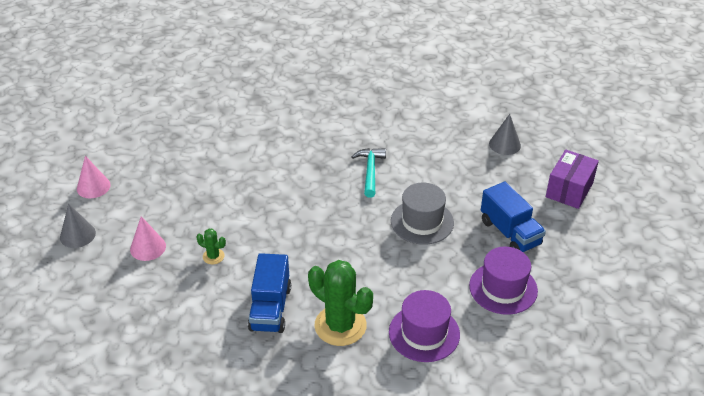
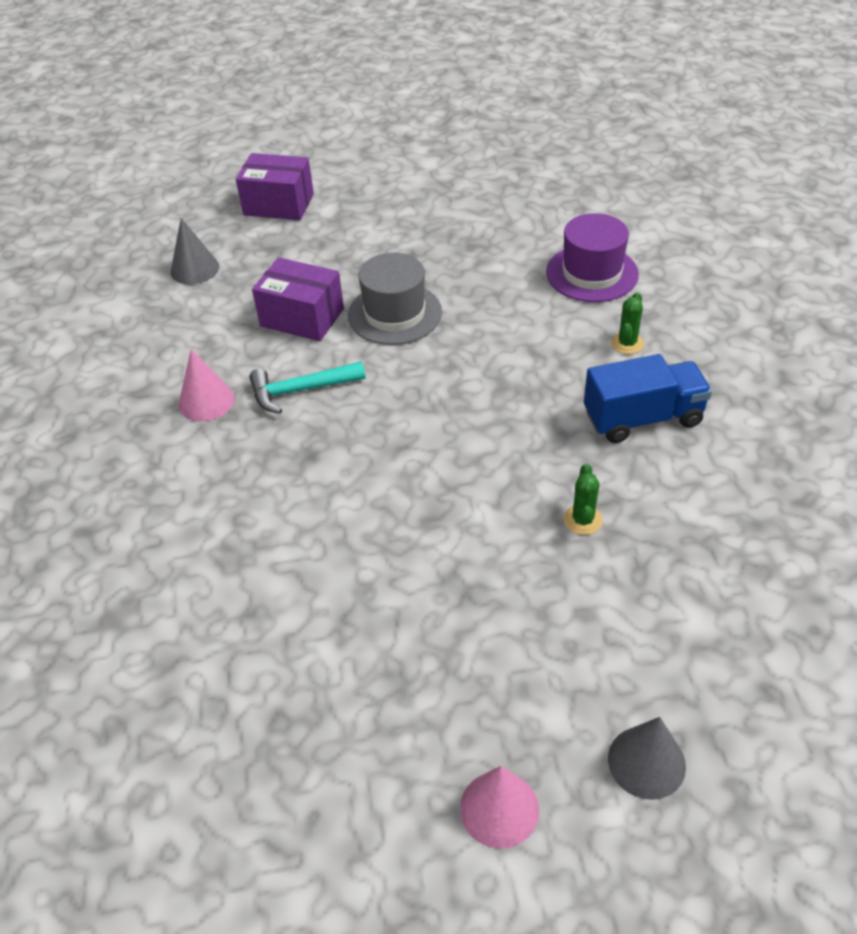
camera: 105 degrees left, 5 degrees up
pink cone [130,216,166,261] -> pink cone moved to [178,349,235,421]
green cactus [308,260,373,346] -> green cactus [611,292,644,354], size x0.45
purple hat [469,247,538,315] -> none
blue truck [481,182,546,252] -> none
none -> purple box [252,257,344,341]

